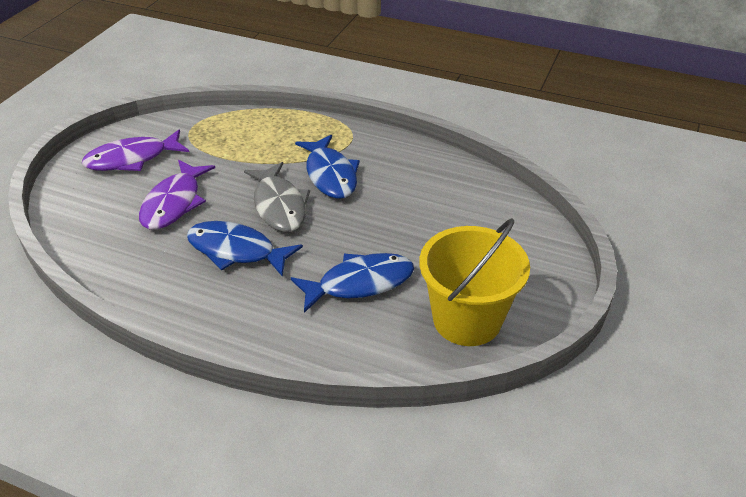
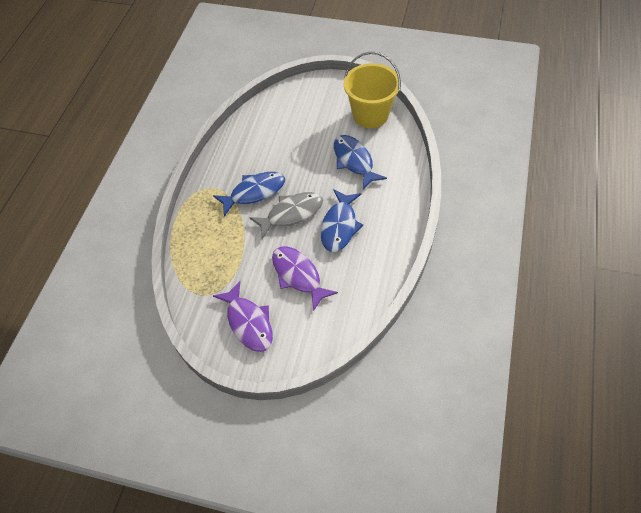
camera: 95 degrees left, 15 degrees up
purple fish [139,160,215,230] -> purple fish turned 135 degrees counterclockwise [272,246,338,311]

